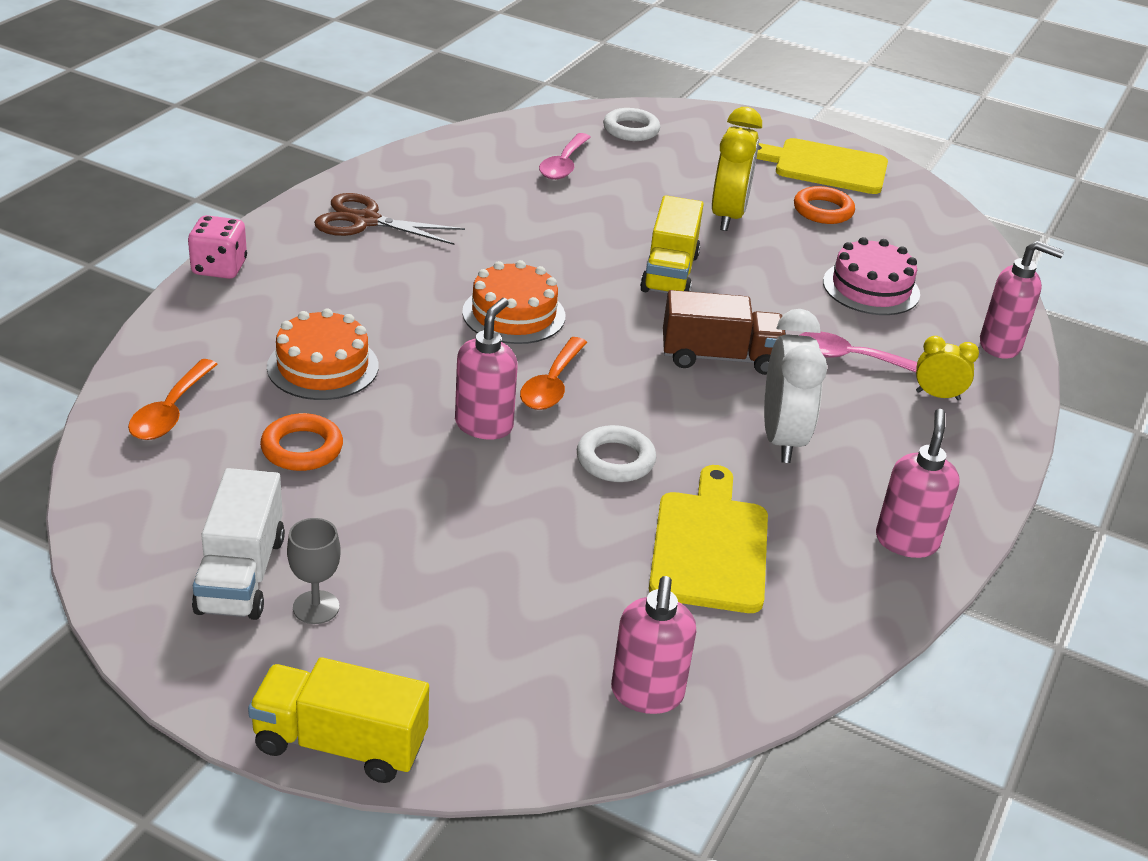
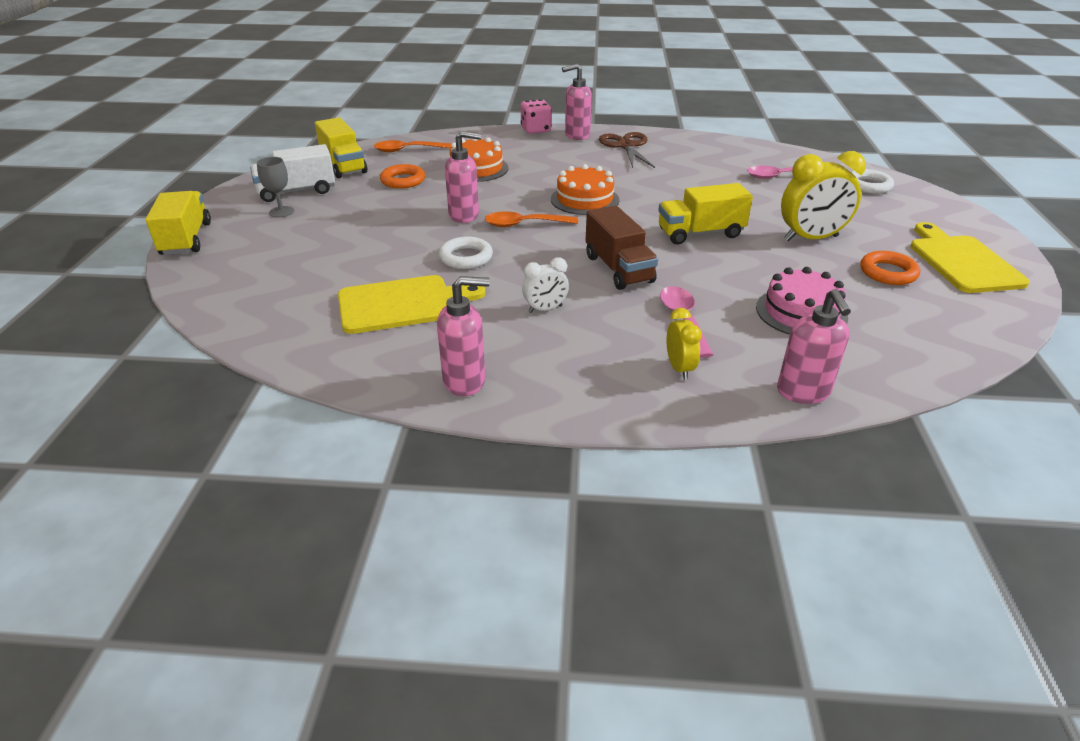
camera: 70 degrees right, 0 degrees up
pink soap dispenser [611,576,696,714] -> pink soap dispenser moved to [562,63,592,140]
white clock [764,309,827,463] -> white clock [522,257,569,313], size x0.54
none -> yellow truck [315,117,367,178]

